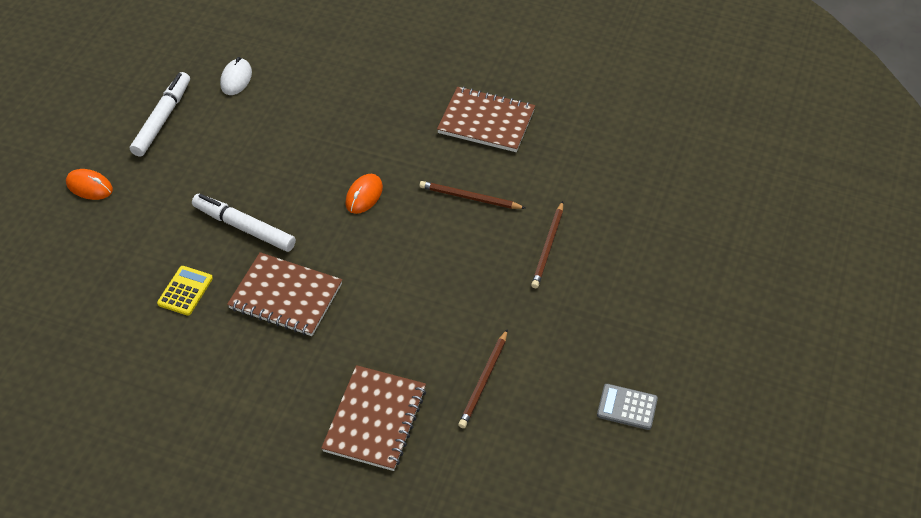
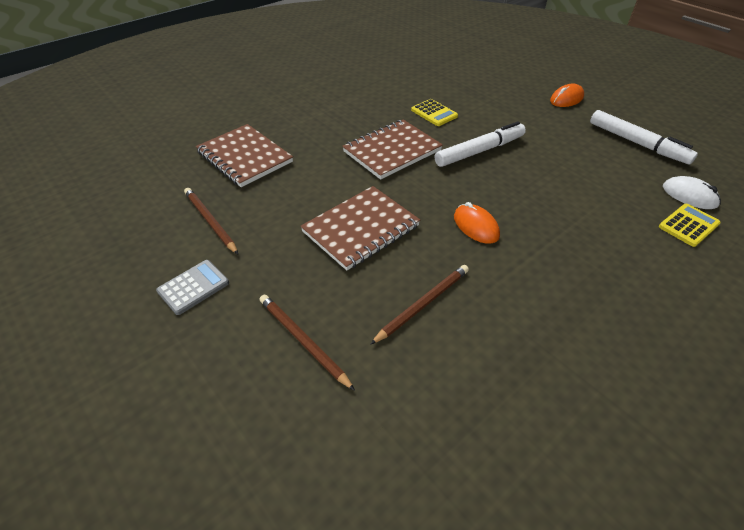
camera: 120 degrees right, 5 degrees down
brown notebook [437,86,535,152] -> brown notebook moved to [301,186,420,270]
grey calculator [597,384,658,430] -> grey calculator moved to [156,260,229,315]
none -> yellow calculator [659,204,721,247]

